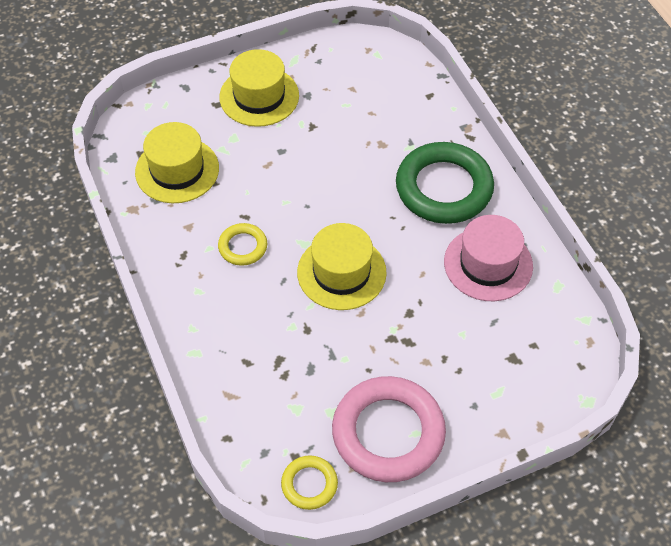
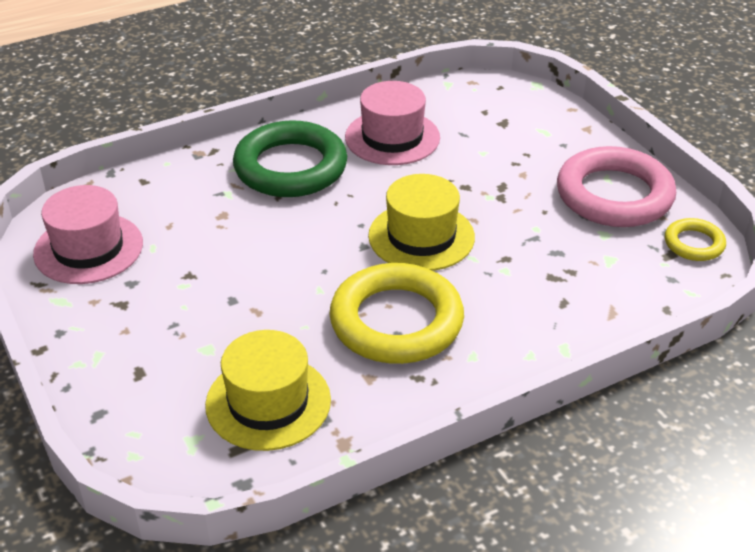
camera: 95 degrees left, 15 degrees down
yellow ring [218,223,267,266] -> yellow ring [329,263,464,364], size x2.05
yellow hat [219,49,299,127] -> none
none -> pink hat [33,185,143,284]

